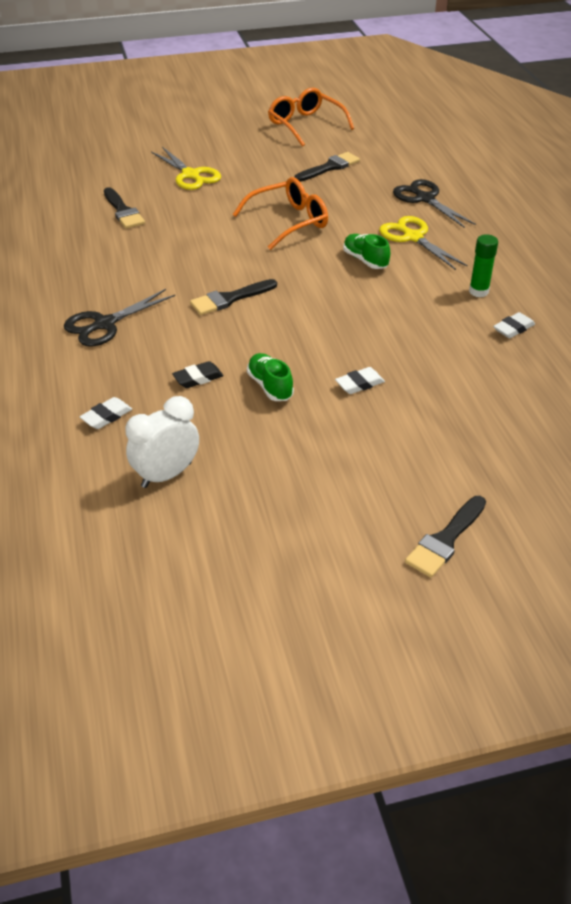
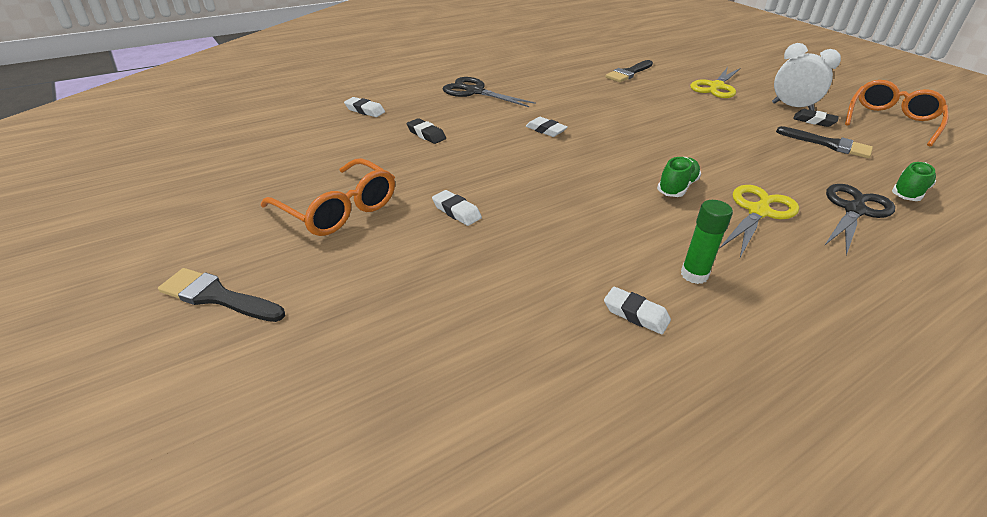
camera: 70 degrees right, 5 degrees down
white clock [125,396,199,488] -> white clock moved to [772,43,841,111]
black brush [190,279,277,315] -> white eraser [526,117,568,137]
orange glasses [233,177,328,250] -> orange glasses moved to [261,158,395,236]
green shoe [247,353,294,401] -> green shoe moved to [892,162,936,201]
none -> black eraser [793,109,839,127]

